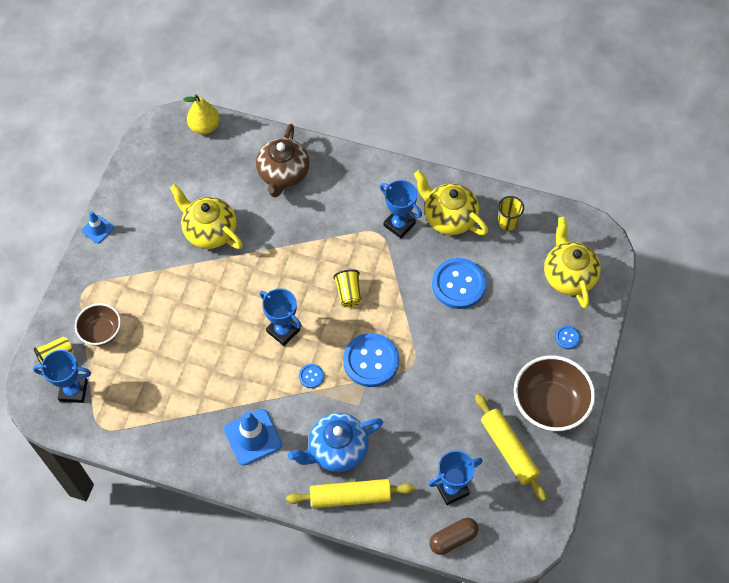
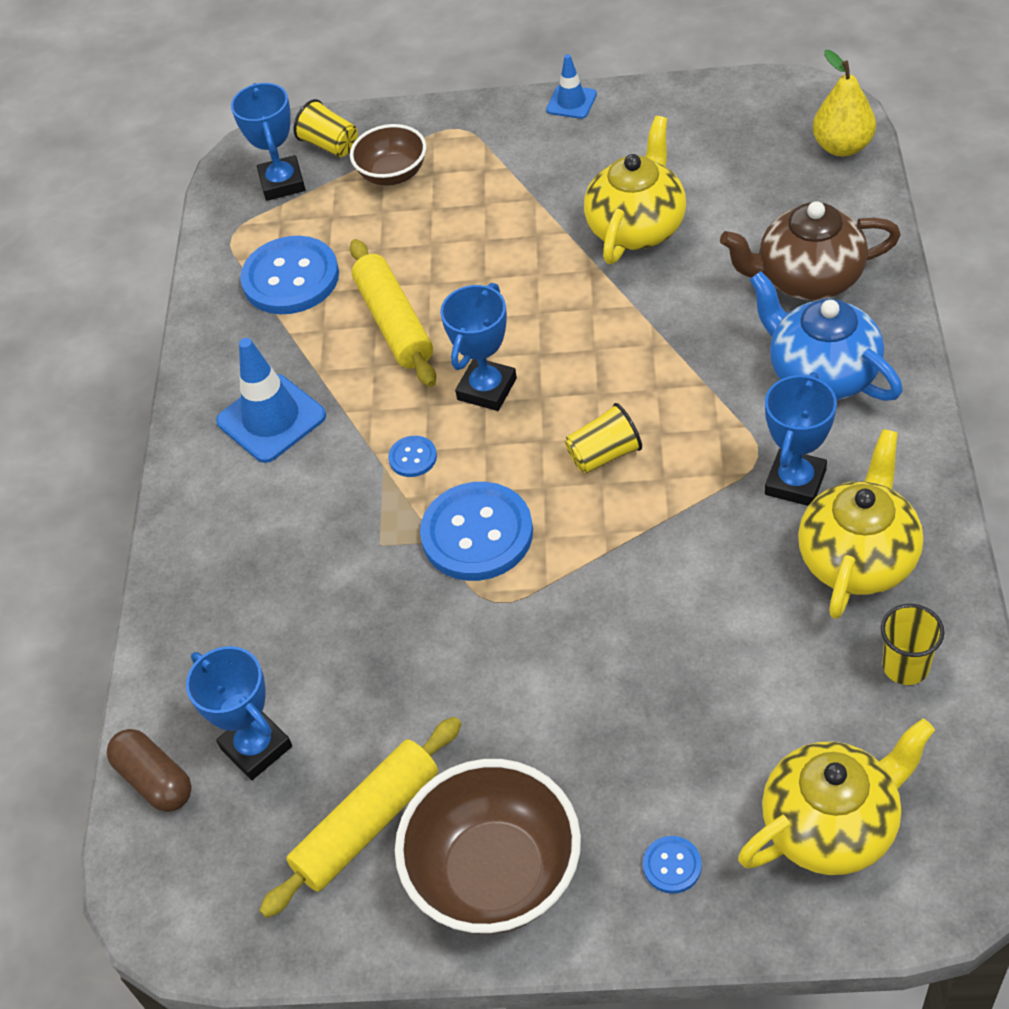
camera: 80 degrees right, 10 degrees down
yellow rolling pin [286,479,415,508] -> yellow rolling pin moved to [350,239,436,387]
blue teapot [288,413,383,472] -> blue teapot moved to [750,271,903,401]
blue button [432,258,487,309] -> blue button moved to [240,236,339,314]

